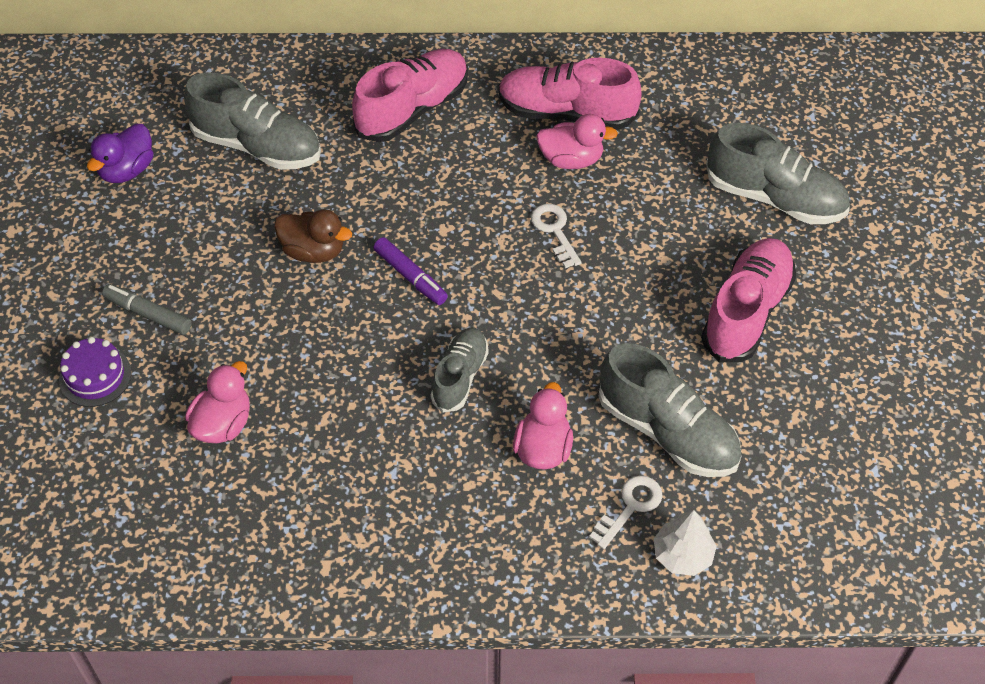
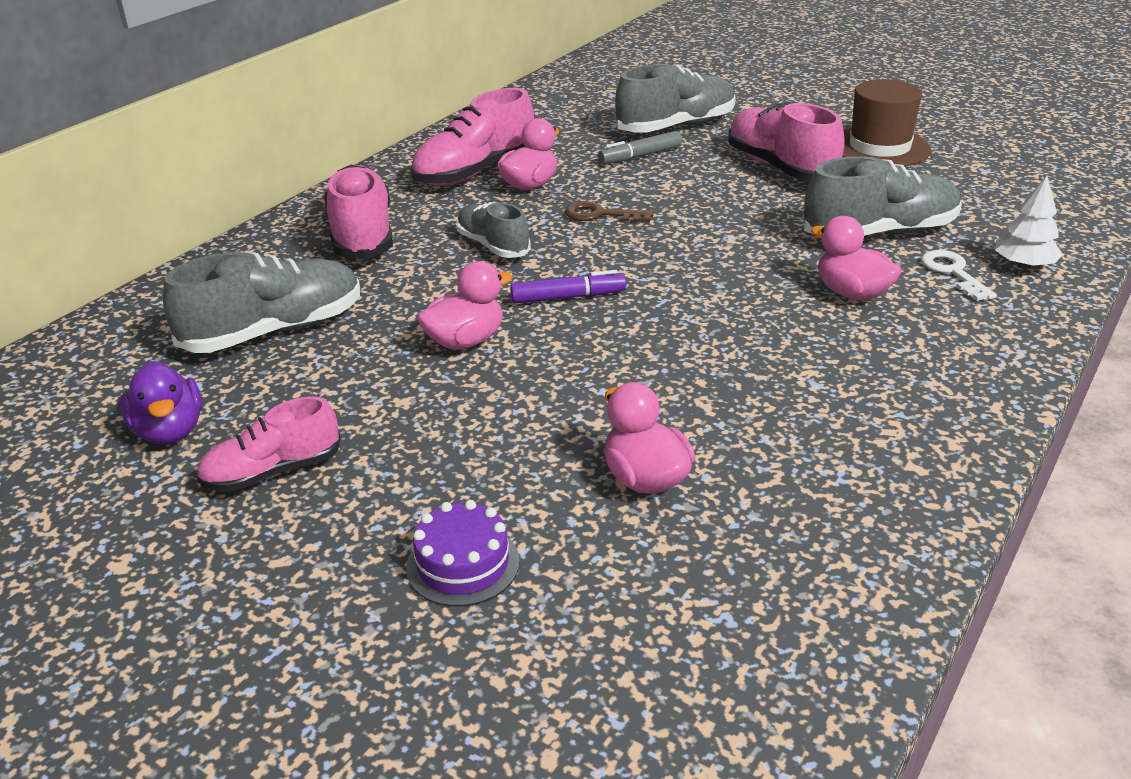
camera: 55 degrees left, 20 degrees down
grey marker [102,284,192,335] -> grey marker moved to [598,131,682,164]
brown duck [274,209,352,263] -> pink duck [417,261,513,350]
grey shoe [431,327,489,413] -> grey shoe moved to [456,202,531,258]
white key [531,204,582,268] -> brown key [565,201,654,222]
none -> pink shoe [196,396,341,492]
none -> brown hat [842,79,931,166]

